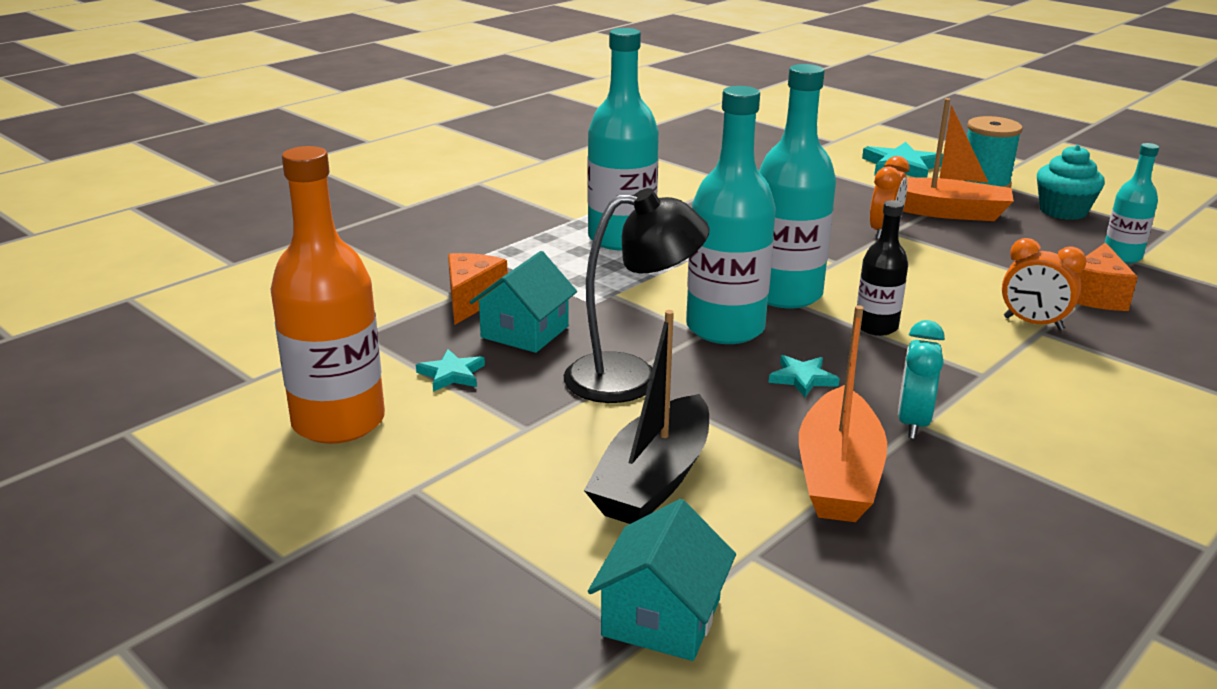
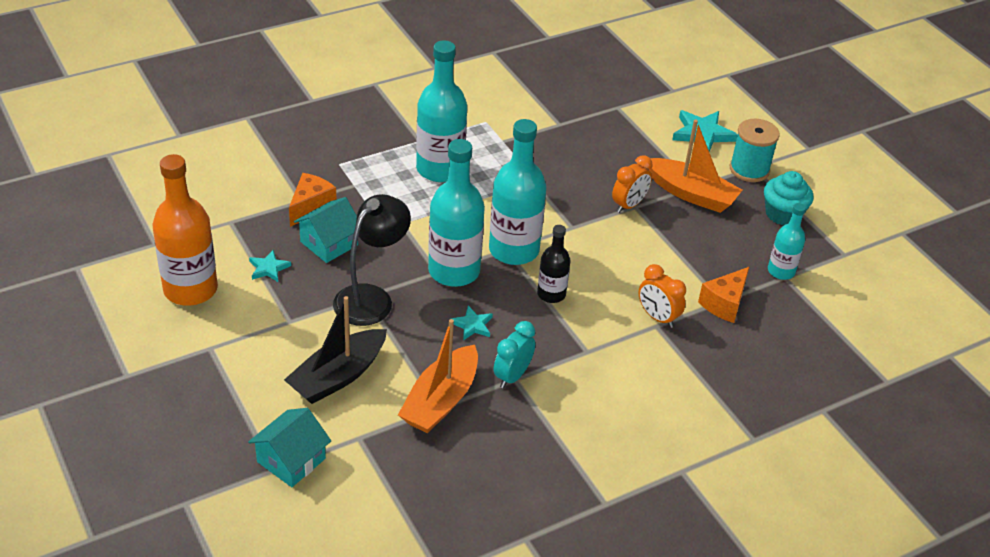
camera: 15 degrees right, 15 degrees up
black lamp [564,188,709,403] -> black lamp turned 60 degrees counterclockwise [333,194,411,326]

